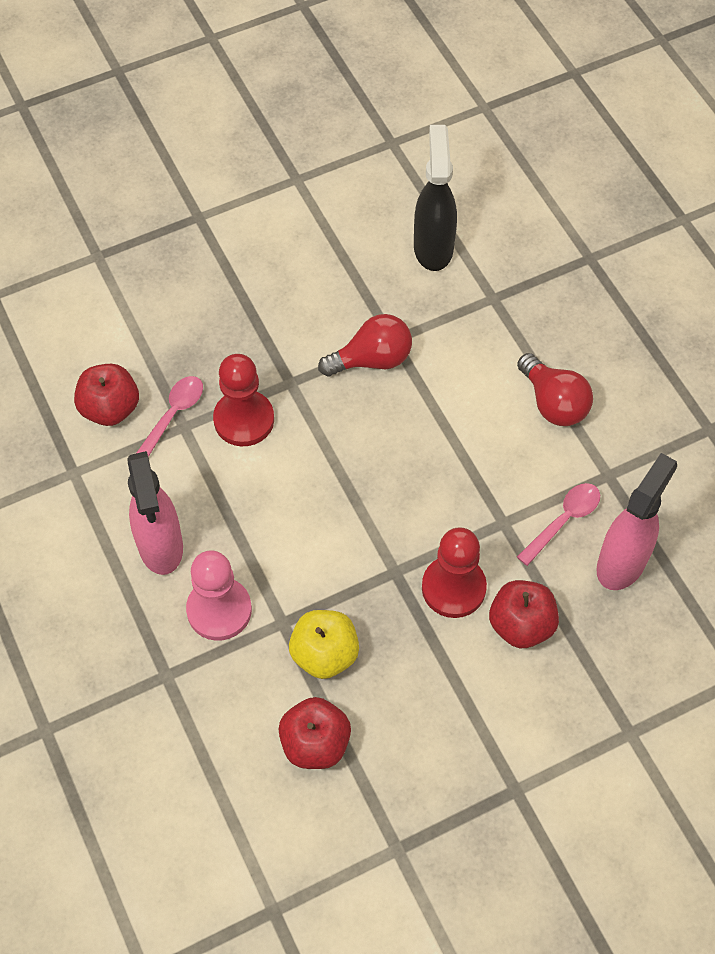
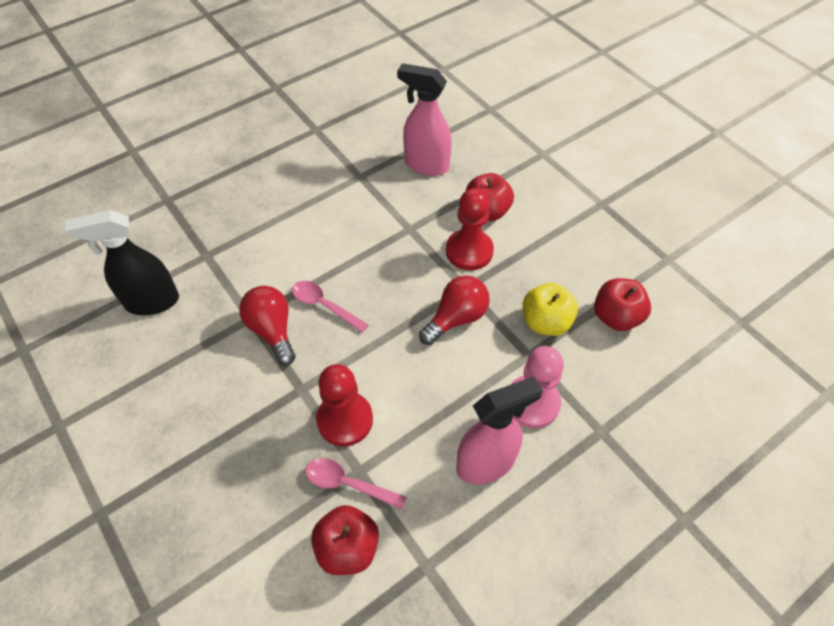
camera: 100 degrees left, 5 degrees down
red light bulb [517,353,593,426] -> red light bulb moved to [419,276,490,345]
pink spoon [517,483,600,566] -> pink spoon moved to [292,281,369,333]

